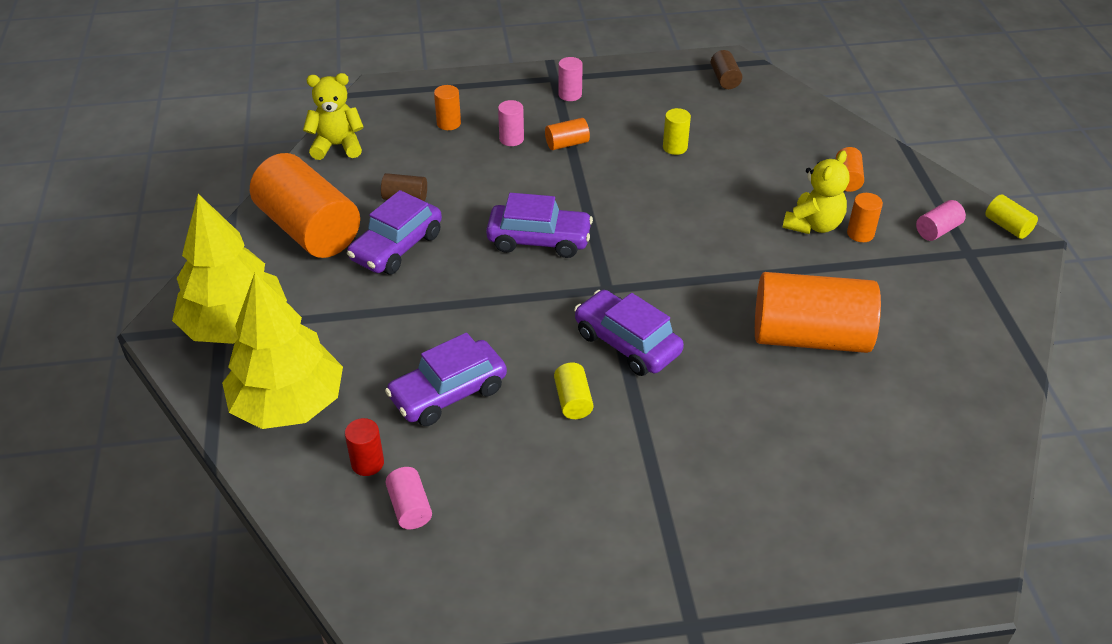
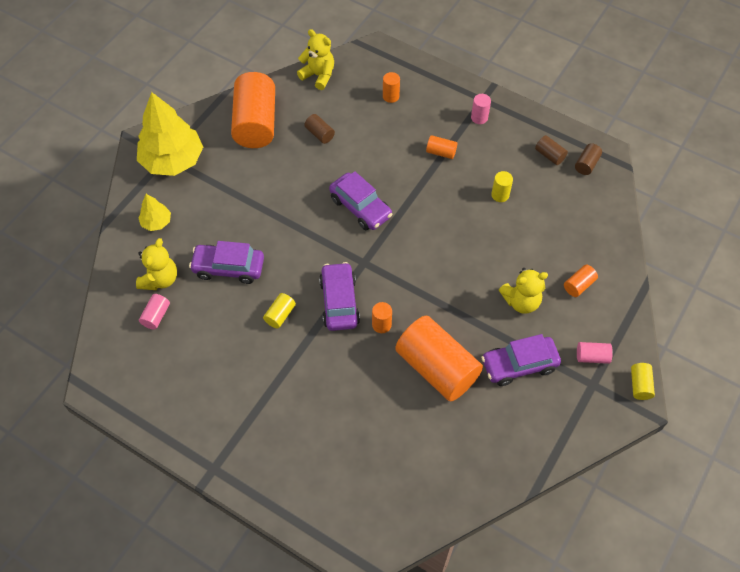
camera: 40 degrees right, 15 degrees up
yellow tree [222,272,343,429] -> yellow tree [138,194,171,231], size x0.47
red cylinder [345,418,384,476] -> yellow teddy bear [136,238,177,290]
purple car [347,190,442,275] -> purple car moved to [481,334,561,386]
pink cylinder [498,100,524,146] -> none
orange cylinder [847,193,883,242] -> orange cylinder moved to [372,302,392,333]
none -> brown cylinder [535,135,568,165]

